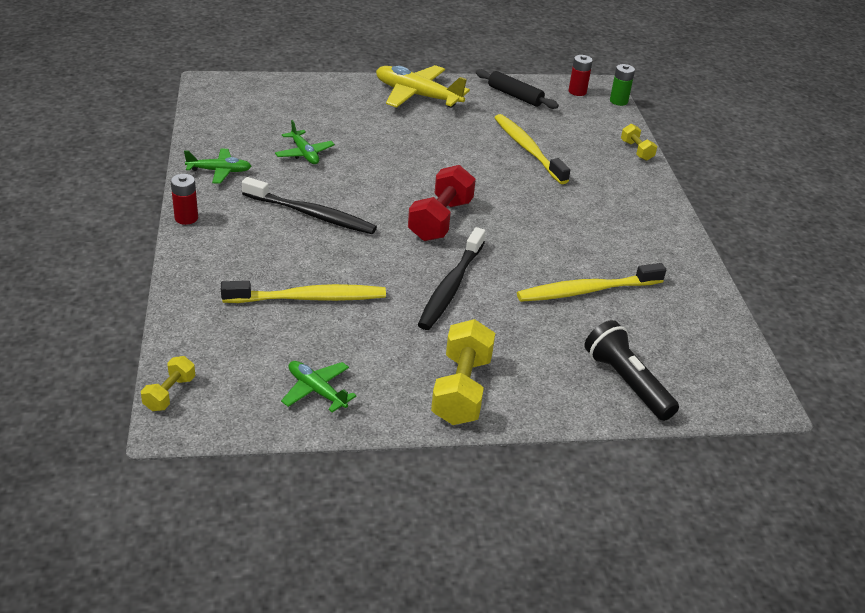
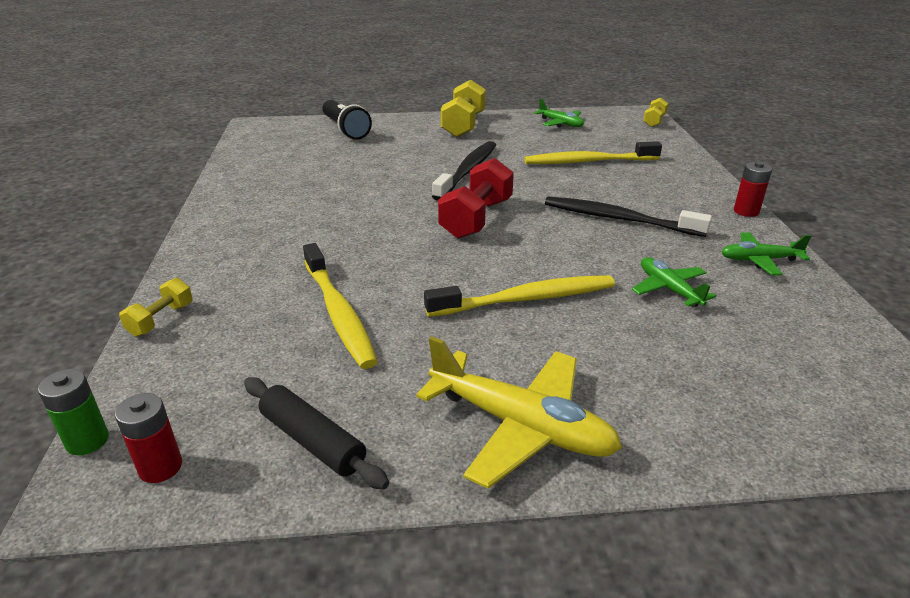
camera: 175 degrees left, 5 degrees down
yellow toothbrush [517,263,666,302] -> yellow toothbrush moved to [424,275,615,317]
yellow dumbbell [621,124,657,161] -> yellow dumbbell turned 45 degrees clockwise [119,278,193,337]

